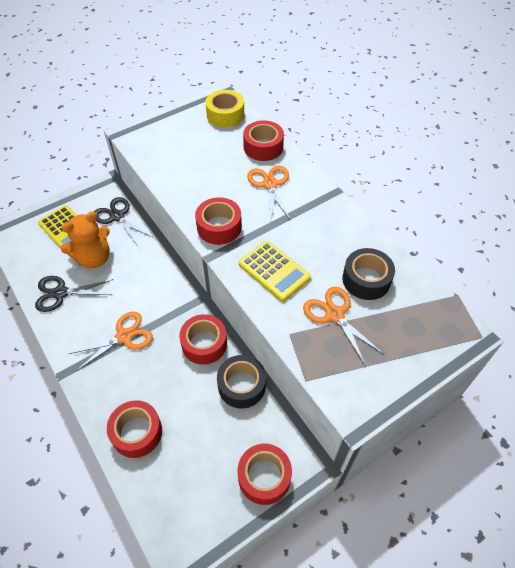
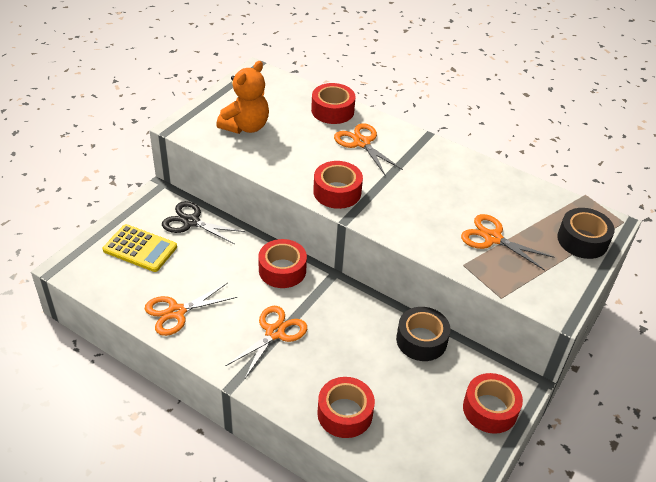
camera: 25 degrees left, 10 degrees down
black scissors [35,276,113,312] -> orange scissors [145,283,237,336]
orange teddy bear [61,211,110,268] -> orange teddy bear moved to [216,61,269,134]
red tape [179,314,227,365] -> red tape moved to [258,239,307,288]
yellow tape [206,90,244,128] -> none
yellow calculator [239,241,311,301] -> none
black tape [342,248,395,300] -> black tape moved to [557,208,615,259]

